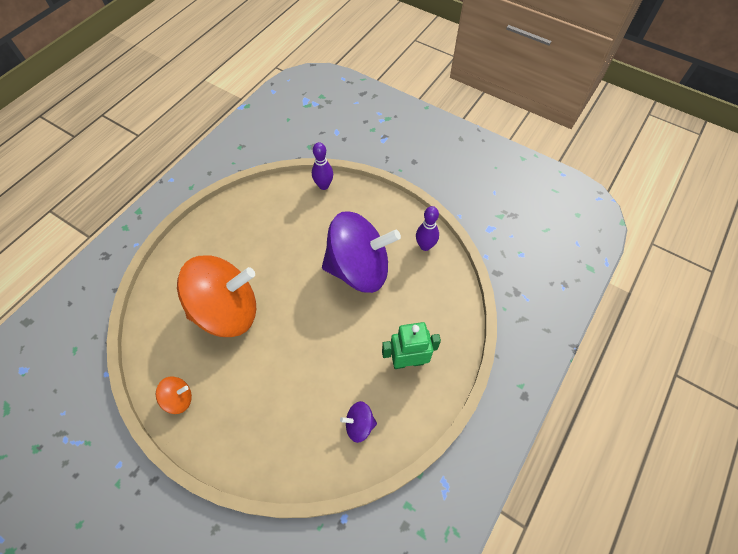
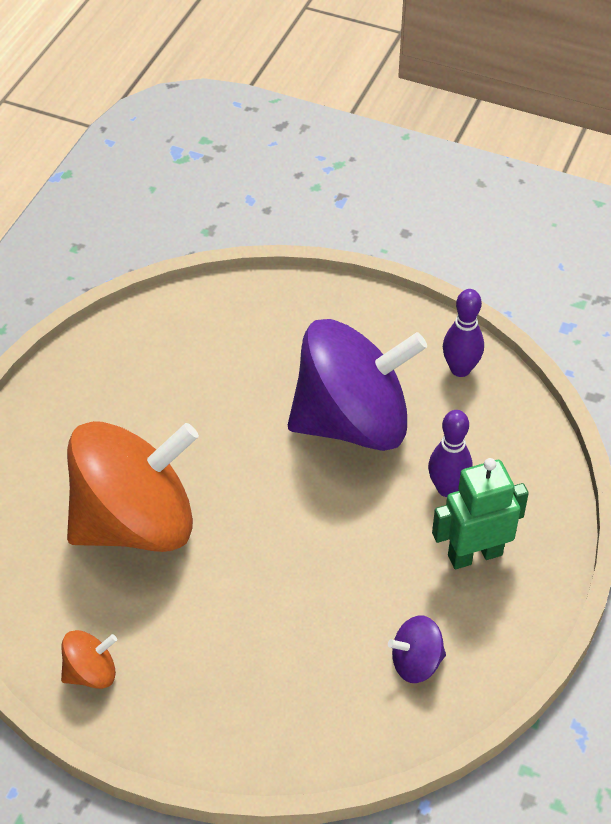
camera: 10 degrees left, 10 degrees down
purple bowling pin [312,142,333,190] -> purple bowling pin moved to [428,410,472,497]

